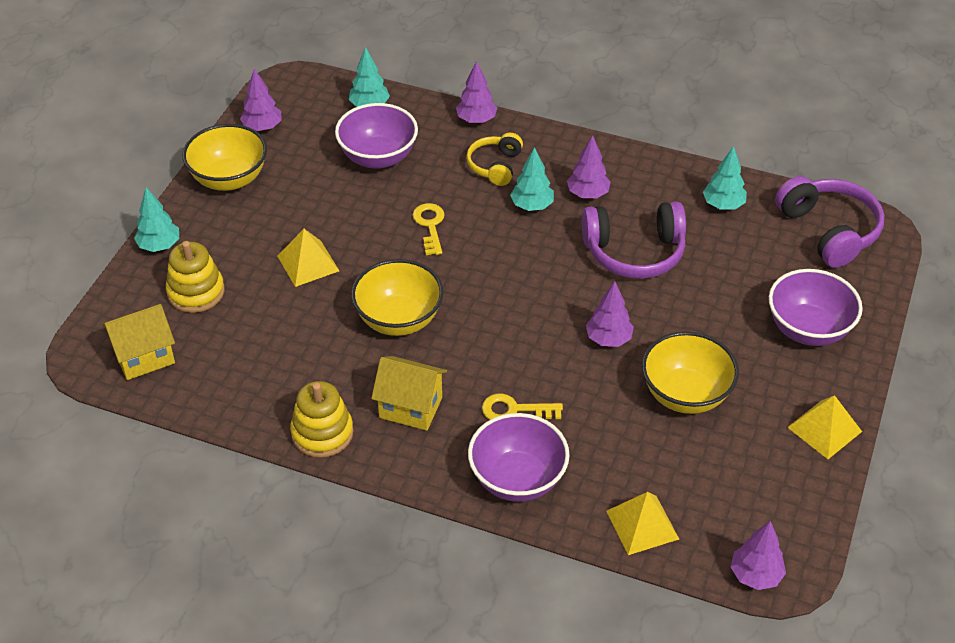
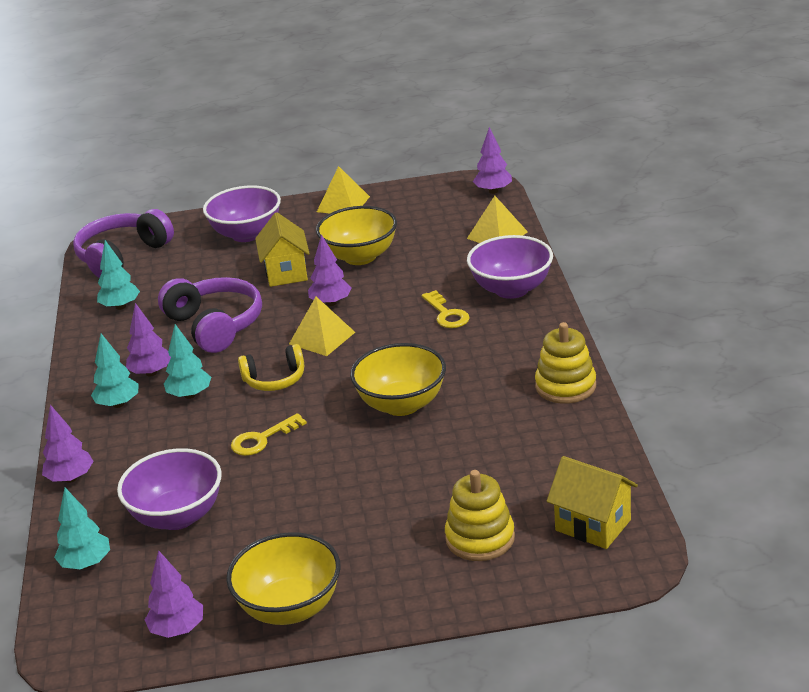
camera: 115 degrees left, 15 degrees down
turquoise tree [134,187,179,252] -> turquoise tree moved to [91,334,139,408]
yellow pyramid [277,229,339,287] -> yellow pyramid moved to [289,297,355,356]
yellow house [371,356,447,431] -> yellow house moved to [255,212,310,287]
yellow headphones [466,133,523,186] -> yellow headphones moved to [238,344,304,391]

